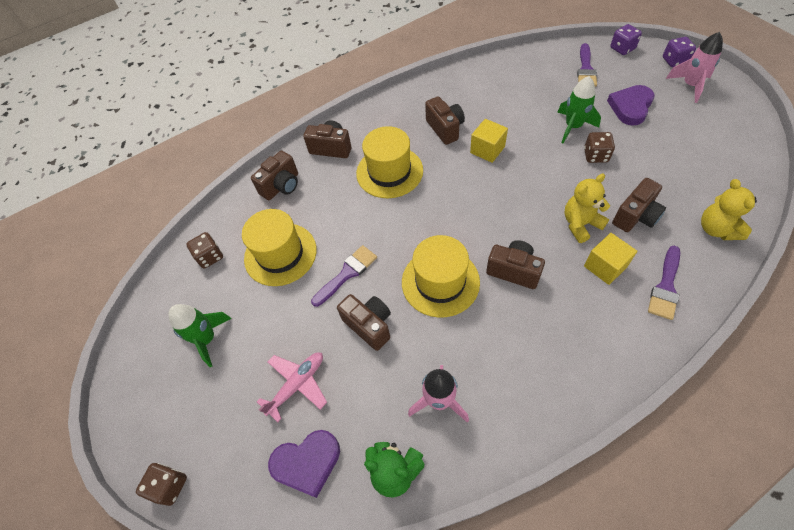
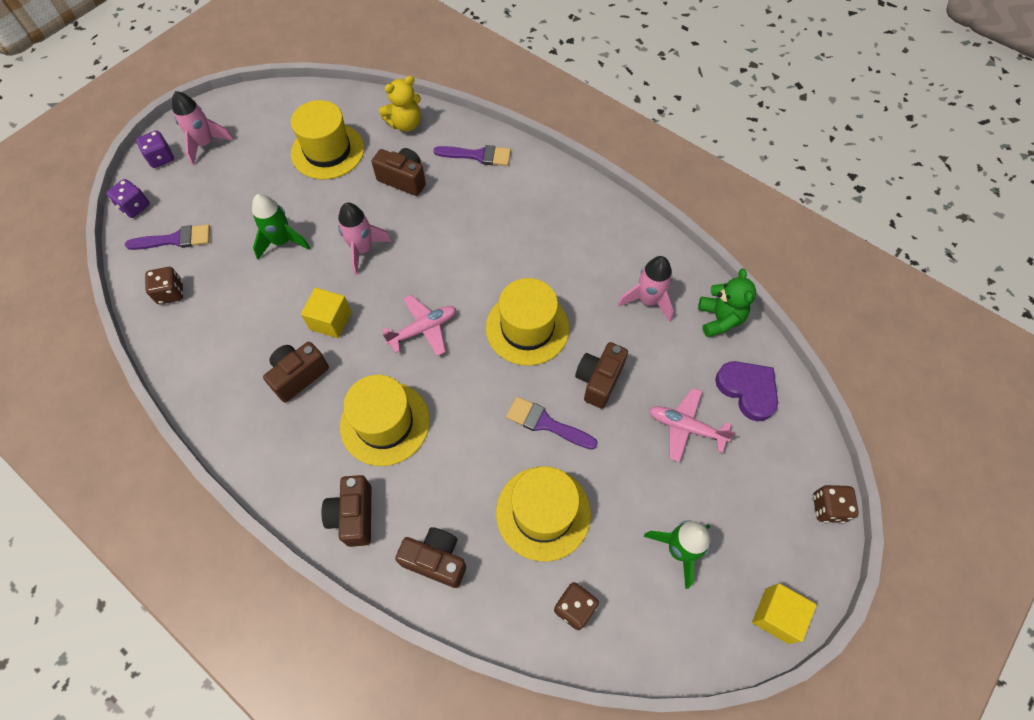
camera: 115 degrees left, 5 degrees up
brown camera [486,240,545,289] -> none
yellow teddy bear [564,174,610,243] -> none
brown dice [584,132,615,163] -> brown dice moved to [145,267,183,304]
yellow cube [584,233,638,285] -> yellow cube moved to [752,583,817,644]
purple heart [607,85,654,126] -> none
none -> yellow hat [291,100,364,180]
none -> pink rocket [338,202,392,275]
none -> pink plane [382,295,456,356]

